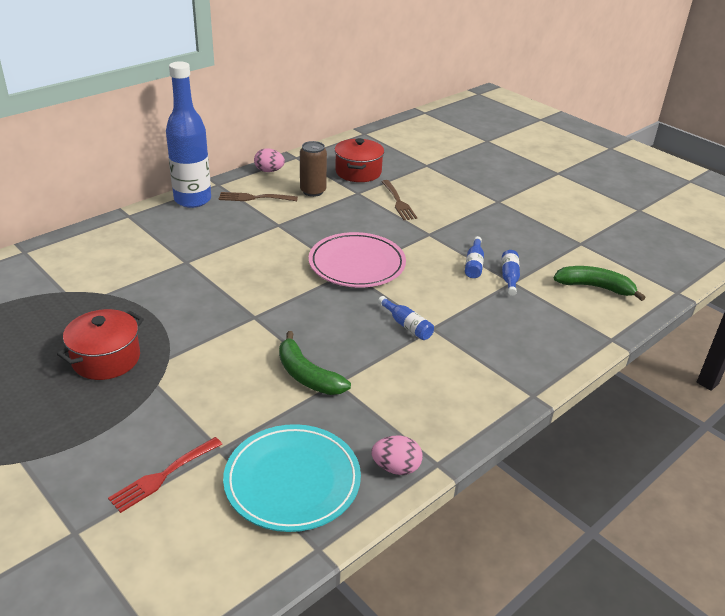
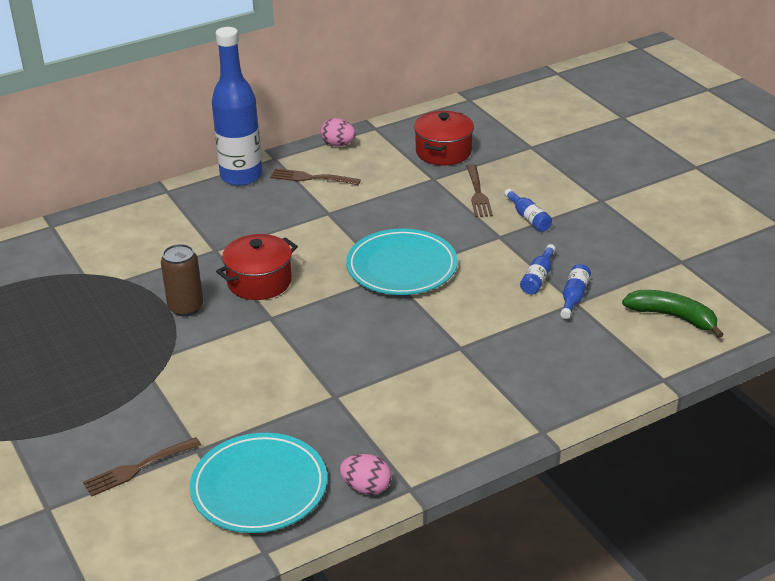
camera: 15 degrees right, 0 degrees up
red pot [57,309,144,380] -> red pot moved to [216,234,298,300]
red fork [108,437,222,513] -> brown fork [83,437,201,497]
green banana [279,331,351,395] -> none
brown can [300,141,327,197] -> brown can moved to [161,244,203,316]
pink plate [309,232,406,288] -> turquoise plate [346,229,458,295]
blue bottle [378,296,434,340] -> blue bottle moved to [504,189,552,232]

